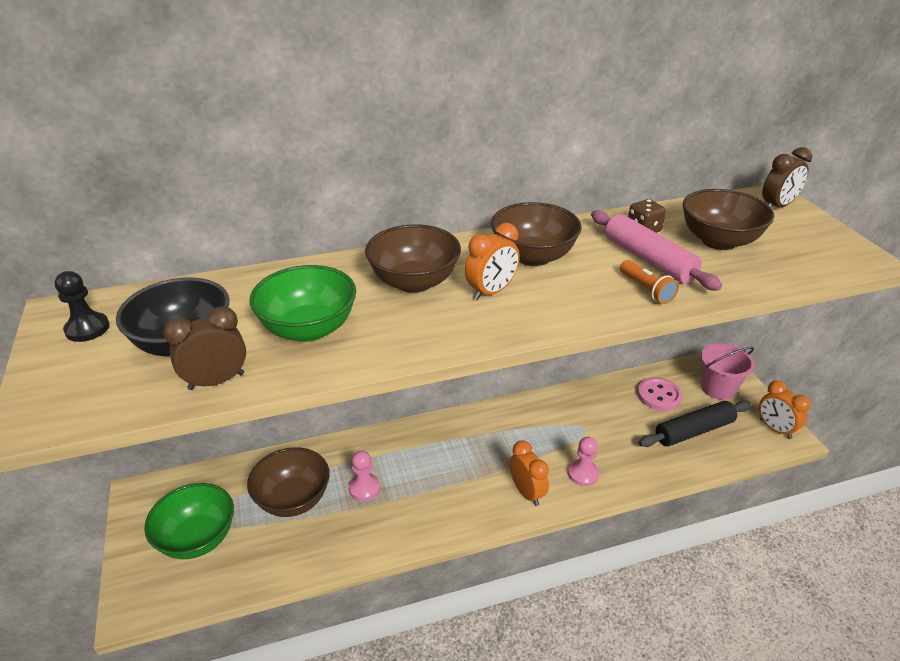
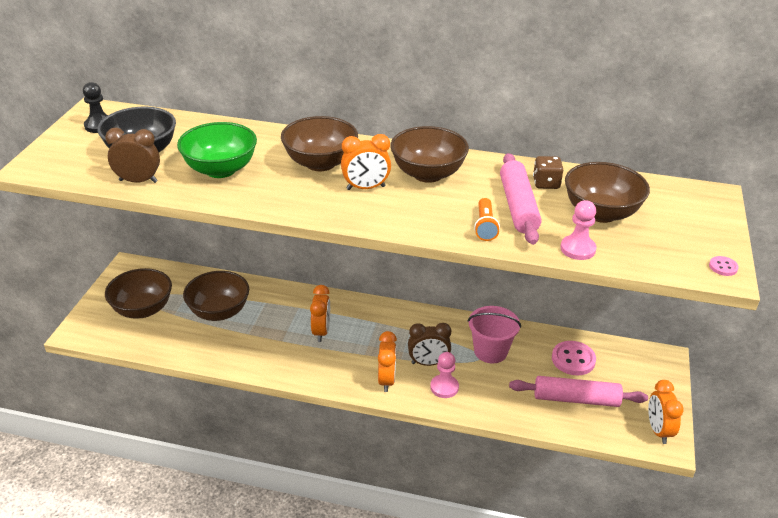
camera: 30 degrees right, 0 degrees up
green bowl [144,483,234,559] -> brown bowl [105,268,172,319]
pink pawn [349,451,380,501] -> pink pawn moved to [560,200,596,260]
black rolling pin [639,400,751,447] -> pink rolling pin [509,376,648,407]
pink bucket [701,343,755,400] -> pink bucket moved to [468,306,521,363]
brown clock [762,147,812,208] -> brown clock moved to [408,323,451,366]
none -> orange clock [310,285,330,342]
none -> pink button [709,256,739,276]

